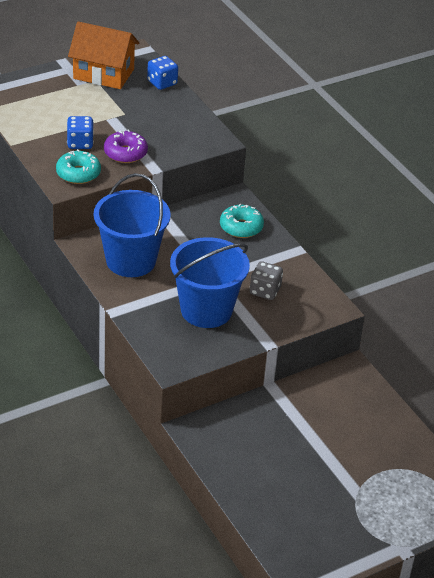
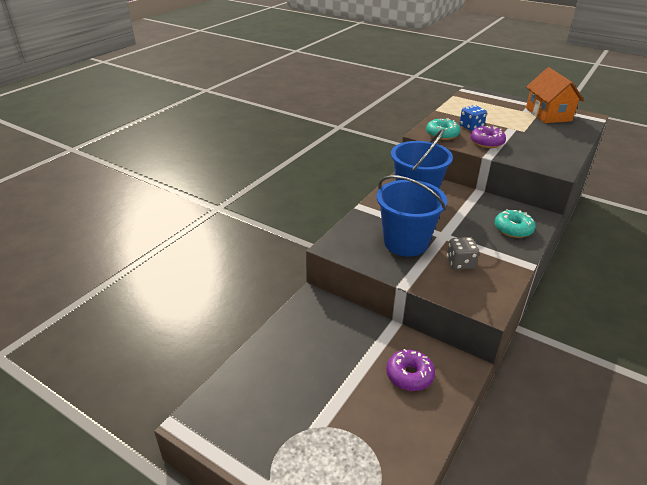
camera: 65 degrees right, 5 degrees down
blue dice [147,56,178,90] -> none
none -> purple donut [386,349,435,391]

